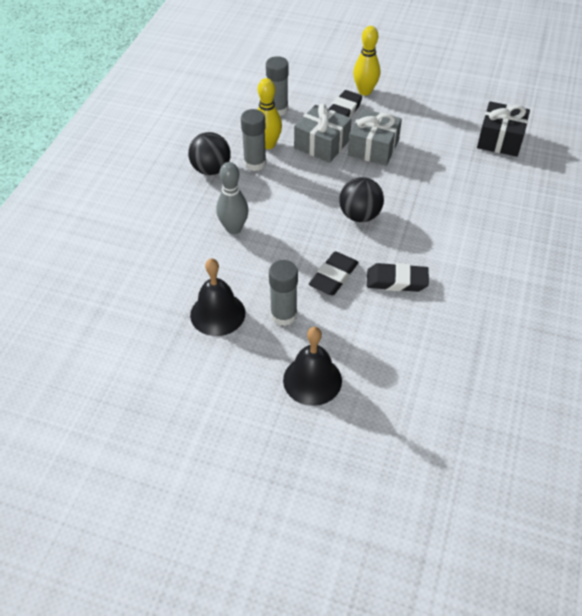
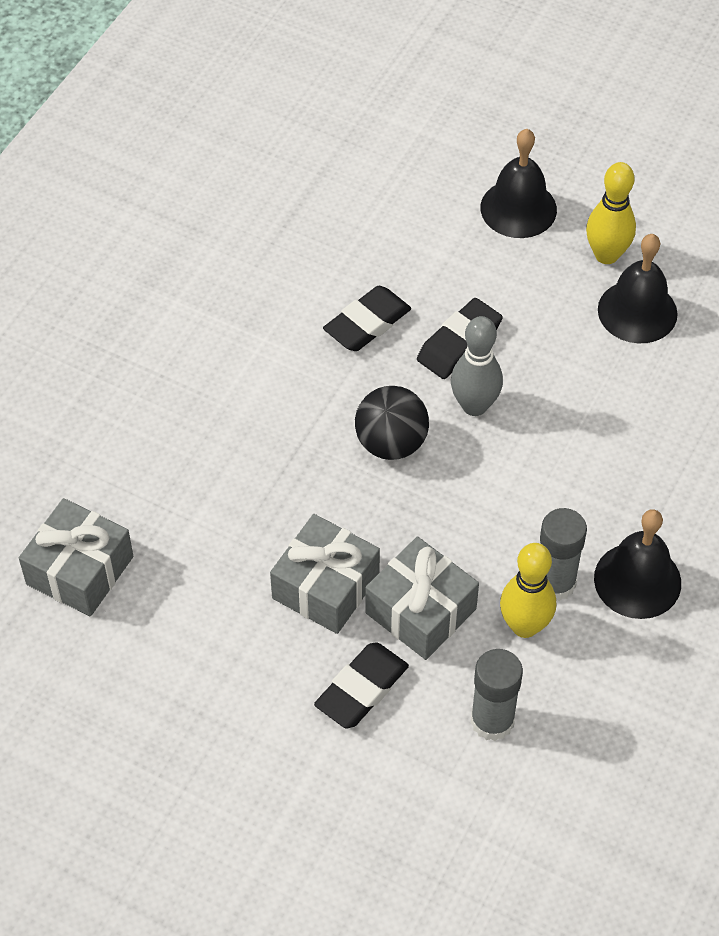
camera: 170 degrees left, 5 degrees up
black ball [188,132,231,175] -> black bell [594,509,681,619]
grey bowling pin [216,162,249,234] -> grey bowling pin moved to [451,316,503,416]
grey glue stick [269,260,298,326] -> none
yellow bowling pin [353,26,380,96] -> yellow bowling pin moved to [586,162,636,264]
black eraser [367,263,429,292] -> black eraser turned 60 degrees counterclockwise [323,286,411,351]
black gift [477,101,530,157] -> grey gift [19,498,133,616]

